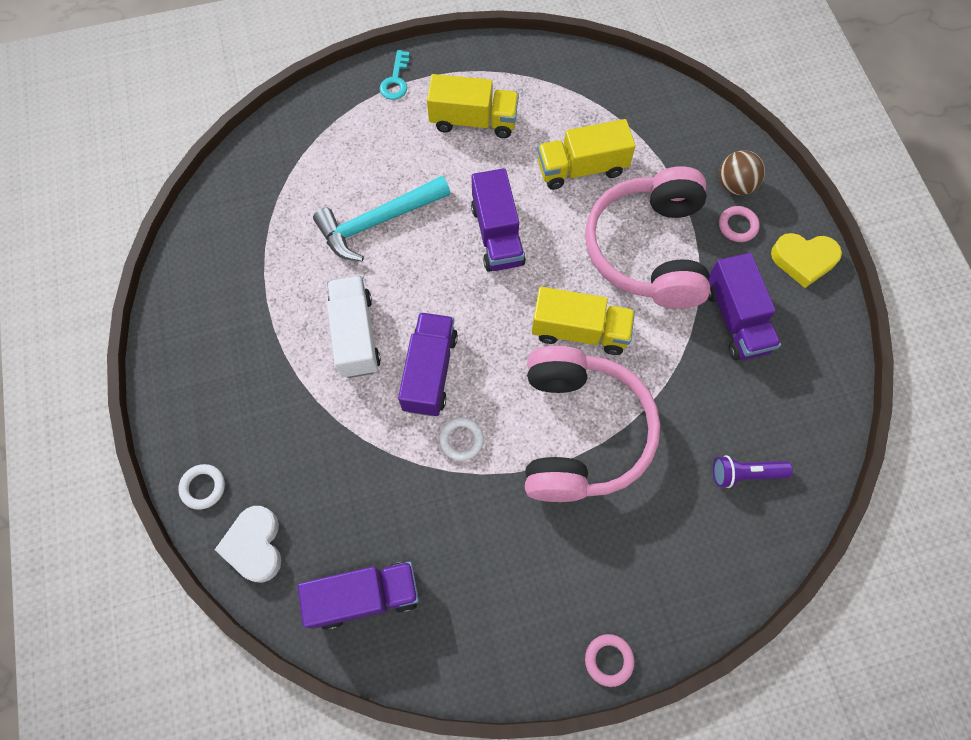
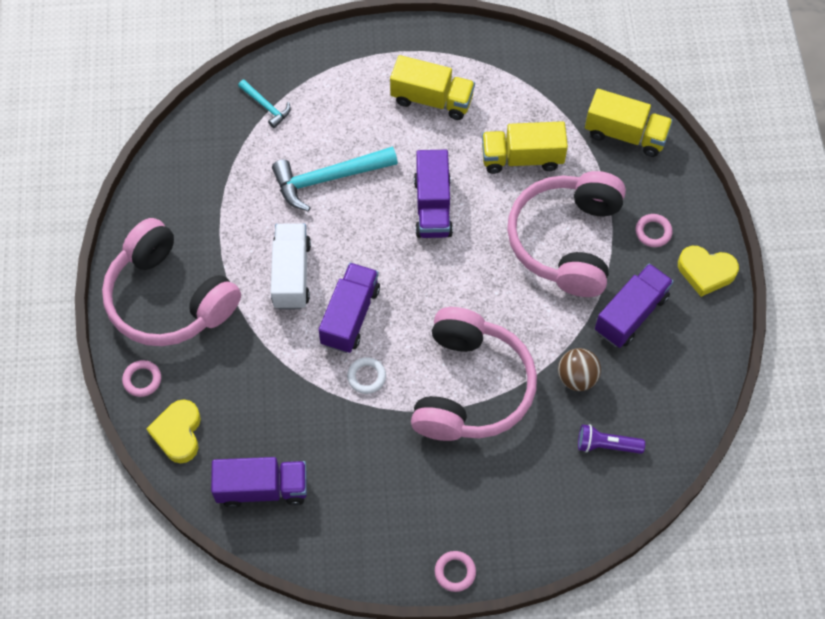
camera: 10 degrees right, 5 degrees down
white ring [178,464,225,510] -> pink ring [122,360,161,397]
white heart [215,506,281,583] -> yellow heart [146,399,201,463]
turquoise key [380,50,409,100] -> none
yellow truck [532,287,635,355] -> yellow truck moved to [585,89,673,157]
purple truck [708,253,781,360] -> purple truck turned 135 degrees counterclockwise [595,263,674,348]
brown ball [719,150,765,195] -> brown ball moved to [558,348,601,391]
none -> pink headphones [102,218,241,346]
none -> turquoise hammer [238,80,291,128]

